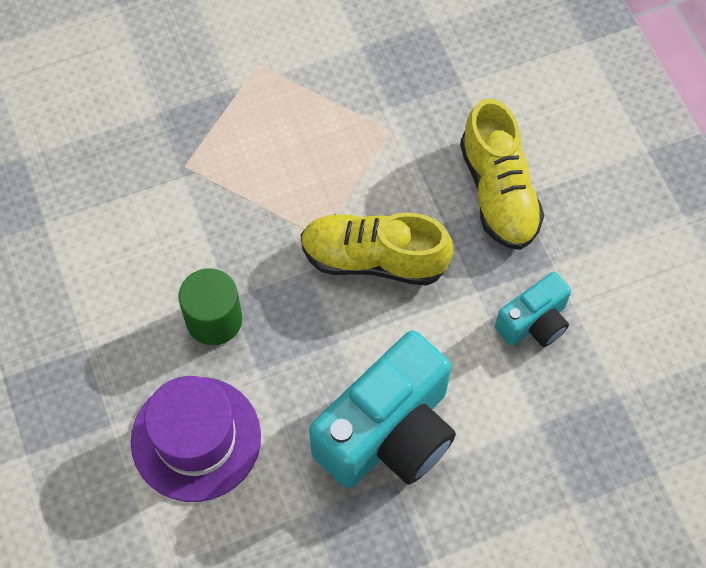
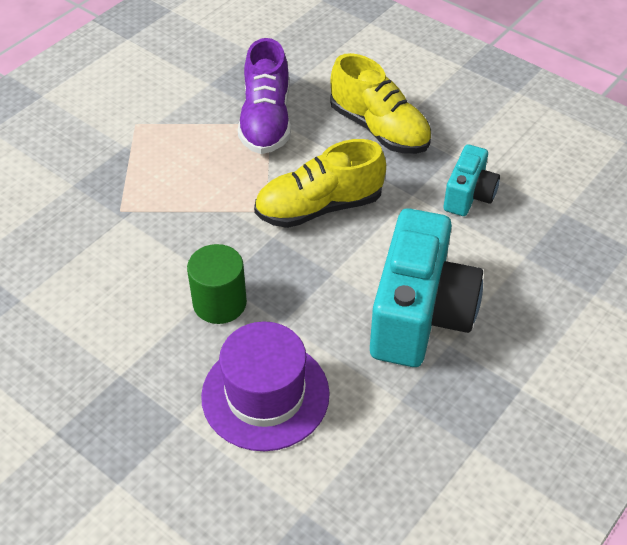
camera: 30 degrees left, 15 degrees down
none -> purple shoe [238,38,291,154]

